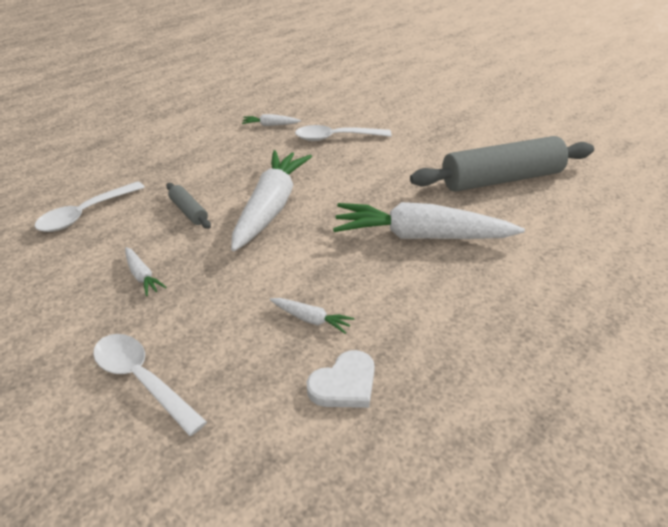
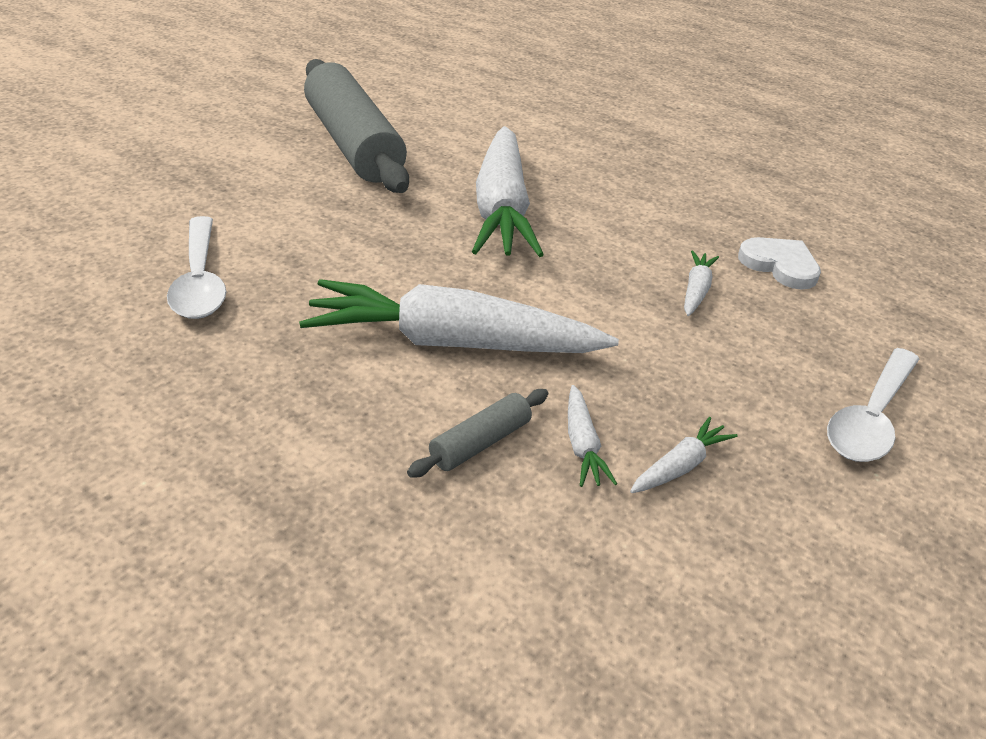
camera: 100 degrees left, 0 degrees up
white spoon [35,181,145,232] -> none
white carrot [242,114,301,126] -> white carrot moved to [568,385,617,487]

